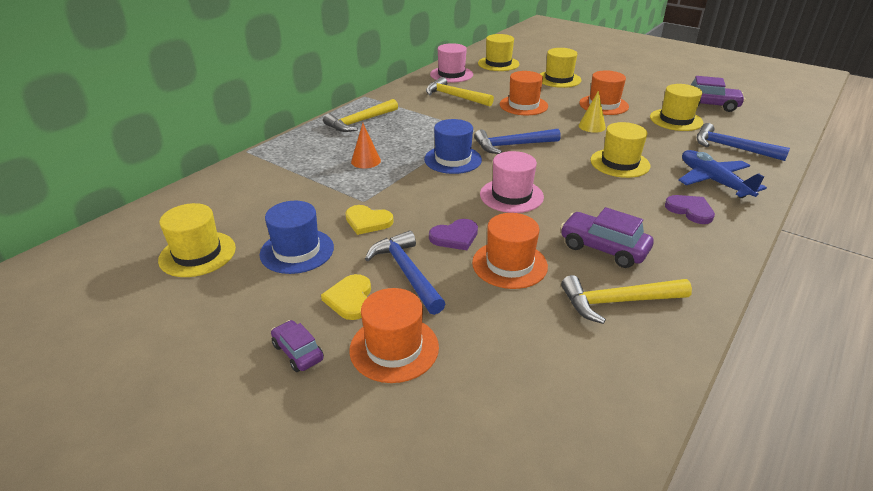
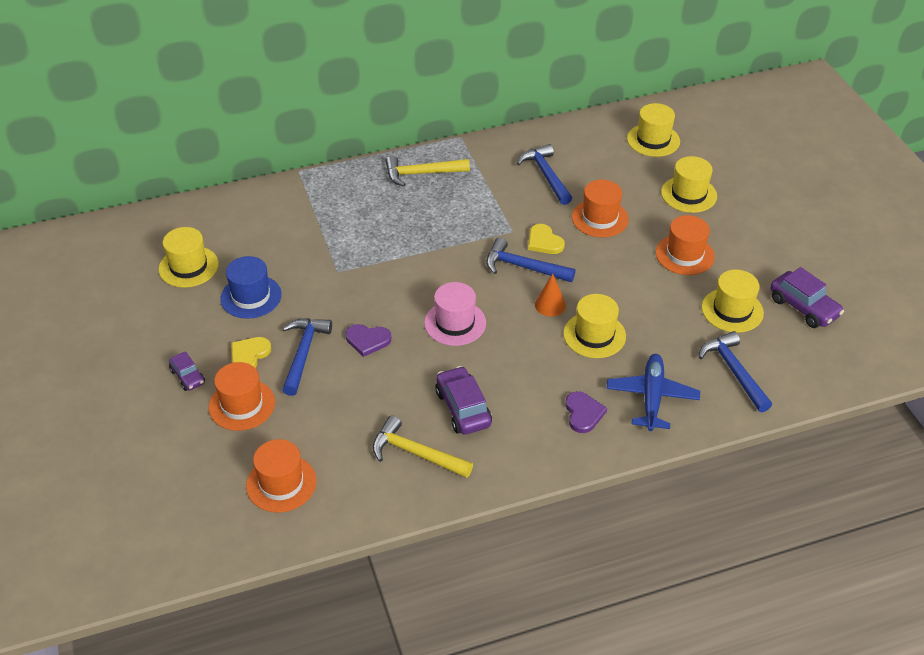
camera: 35 degrees right, 10 degrees up
purple car [271,320,324,372] -> purple car turned 150 degrees clockwise [169,351,205,391]
yellow heart [345,205,394,235] -> yellow heart moved to [528,224,565,254]
orange cone [351,123,381,168] -> orange cone moved to [535,274,566,317]
blue hat [424,119,482,174] -> none
yellow hammer [426,77,494,106] -> blue hammer [517,144,572,205]
pink hat [430,43,473,83] -> none
orange hat [472,213,548,289] -> orange hat moved to [246,439,317,512]
yellow cone [578,91,606,133] -> none

